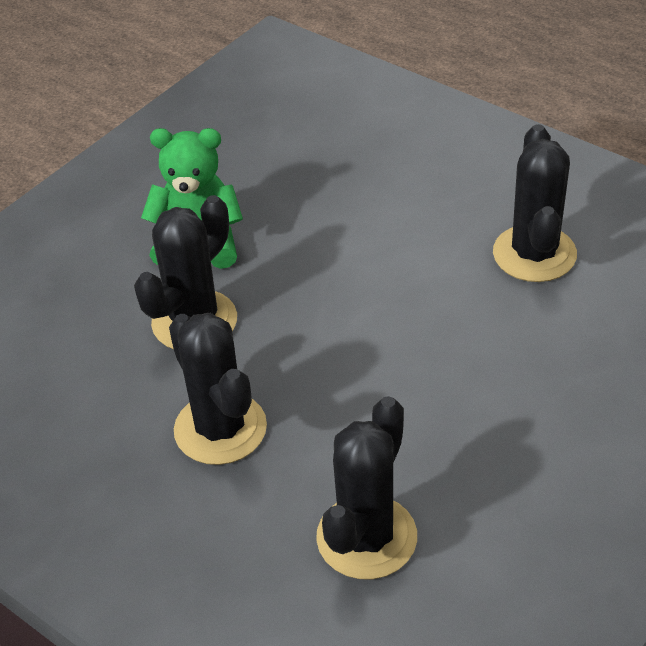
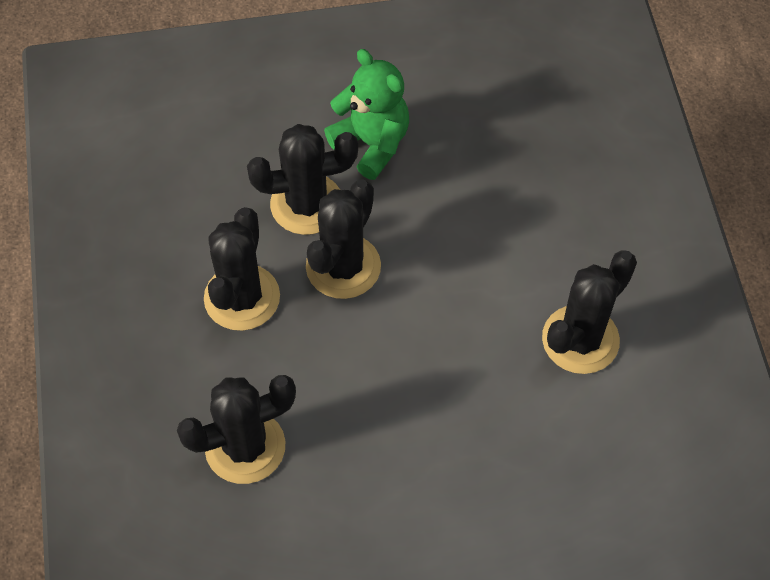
camera: 40 degrees right, 15 degrees up
none -> black cactus [306,179,381,299]

